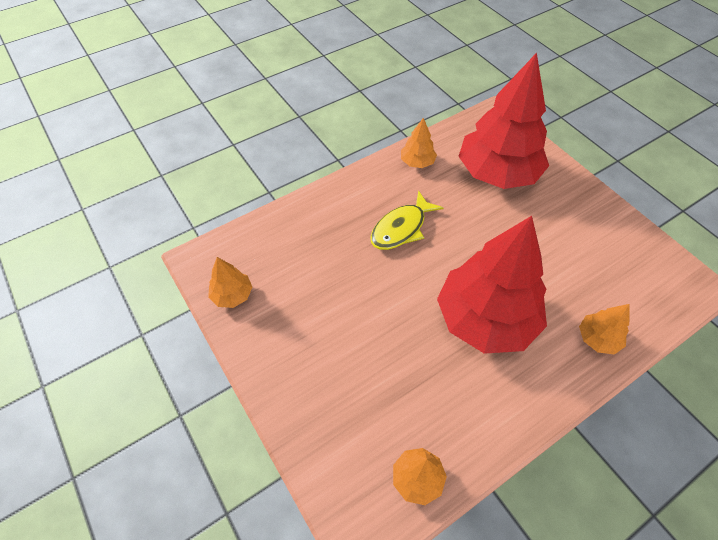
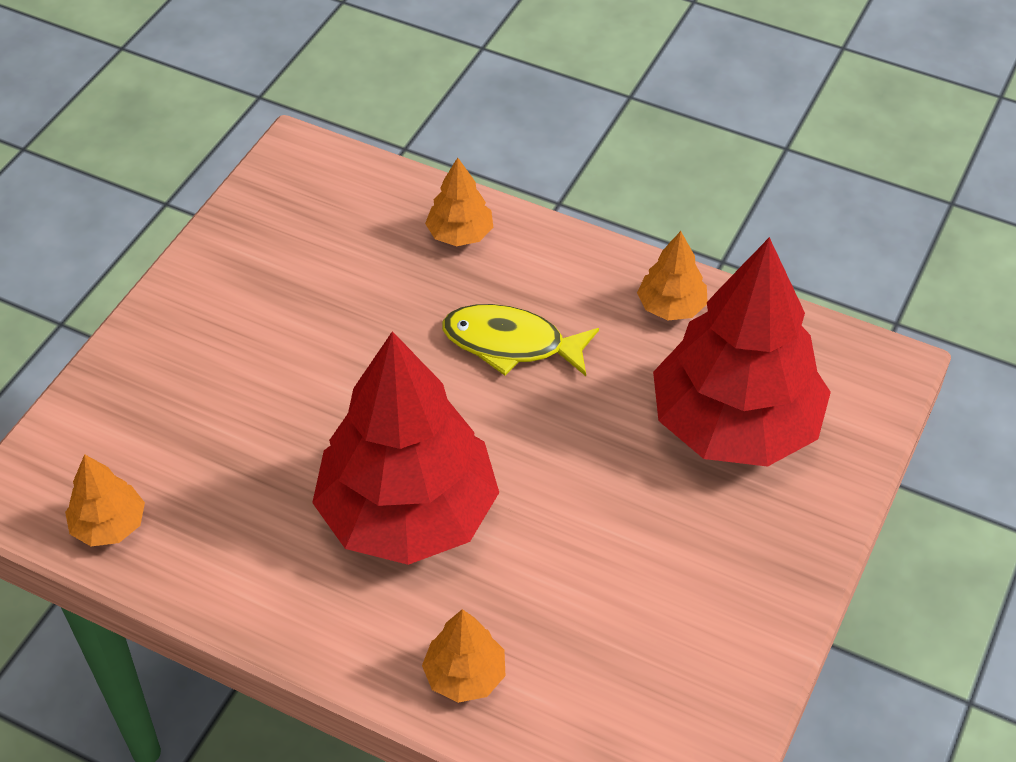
camera: 60 degrees right, 5 degrees down
orange tree [208,257,252,308] -> orange tree moved to [425,157,493,246]

